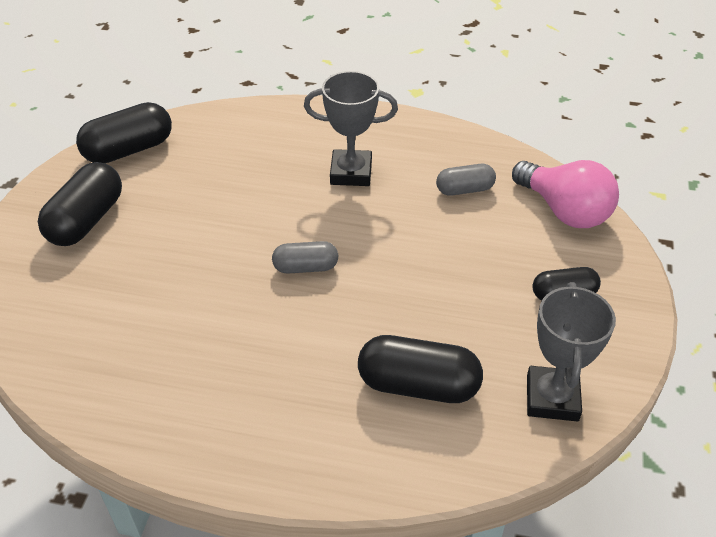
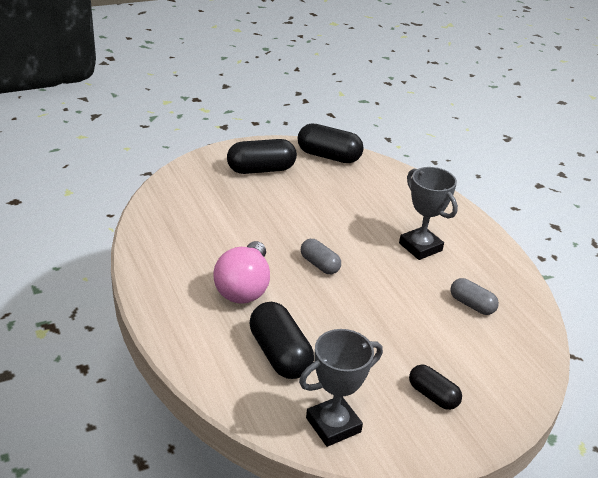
camera: 50 degrees right, 10 degrees down
pink light bulb [512,160,619,228] -> pink light bulb moved to [213,241,270,304]

